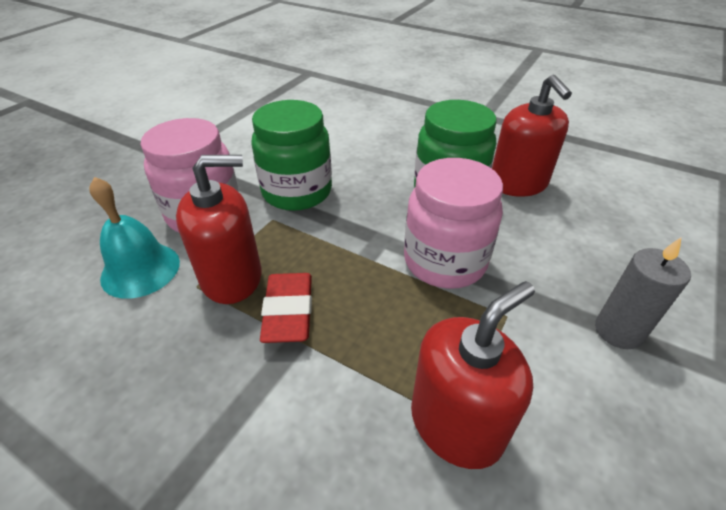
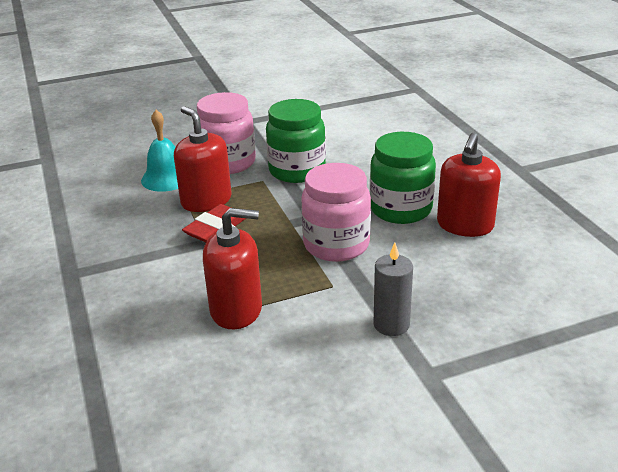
camera: 40 degrees right, 10 degrees down
red soap dispenser [176,155,262,304] -> red soap dispenser turned 150 degrees counterclockwise [174,106,232,212]

